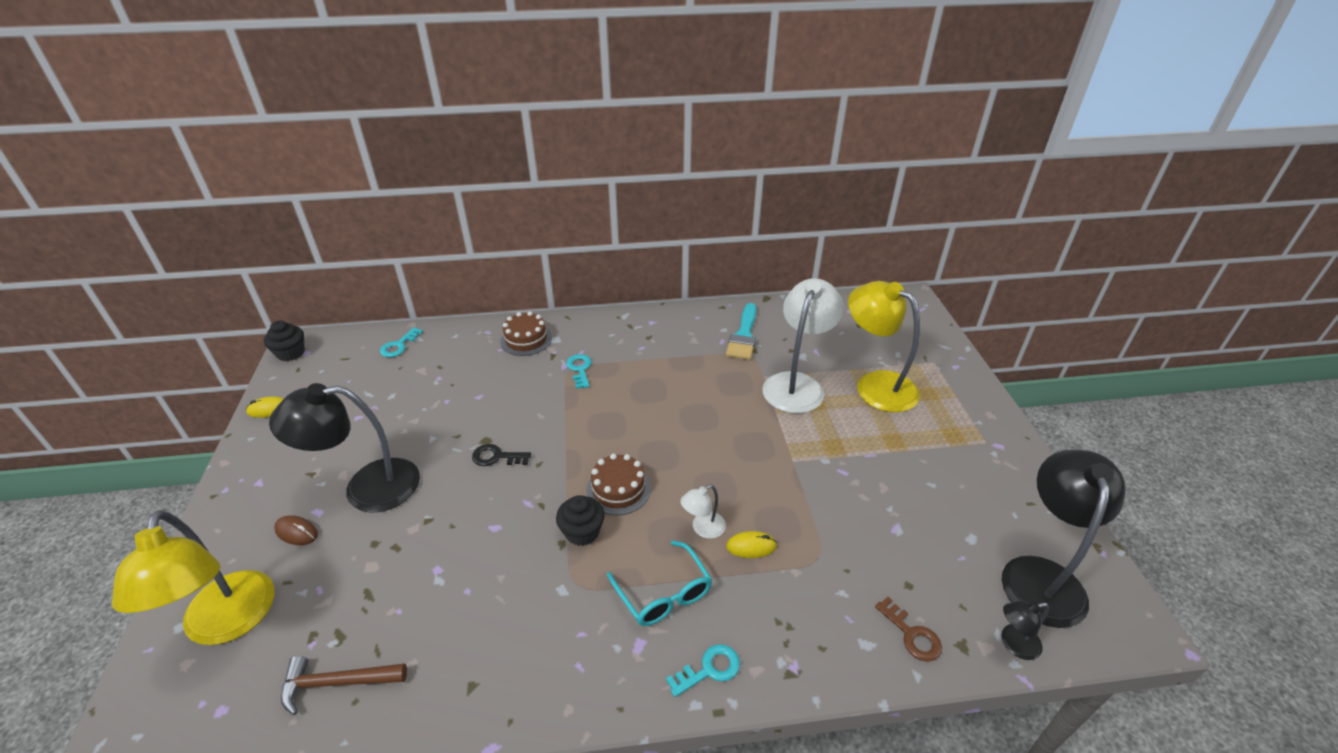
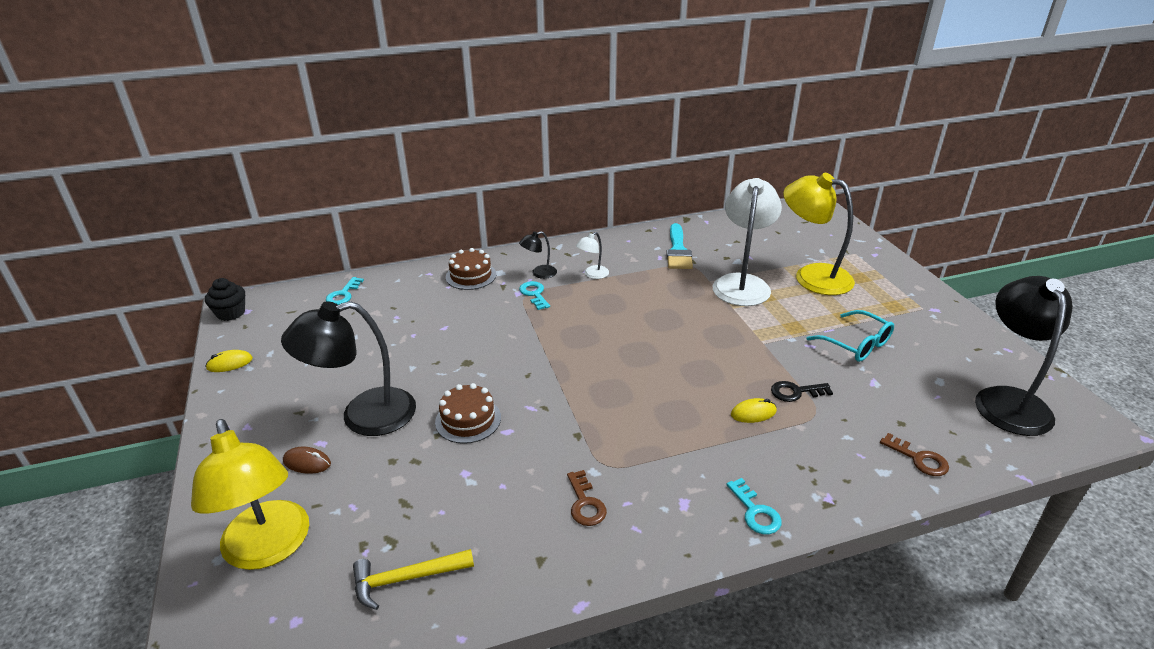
camera: 10 degrees left, 5 degrees down
brown hammer [281,656,407,715] -> yellow hammer [353,549,474,610]
black key [472,444,531,466] -> black key moved to [771,381,833,402]
black cupcake [556,495,605,546] -> none
brown cake [586,453,651,515] -> brown cake moved to [435,383,501,444]
turquoise glasses [607,541,712,626] -> turquoise glasses moved to [807,310,894,362]
turquoise key [666,644,740,697] -> turquoise key turned 105 degrees clockwise [726,478,782,534]
white lamp [680,485,726,539] -> white lamp moved to [576,232,609,279]
black lamp [1001,601,1049,660] -> black lamp moved to [519,231,557,279]
none -> brown key [567,470,607,526]

